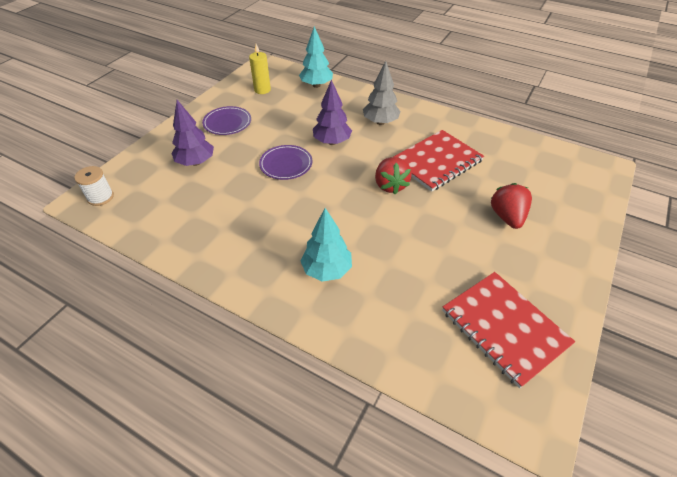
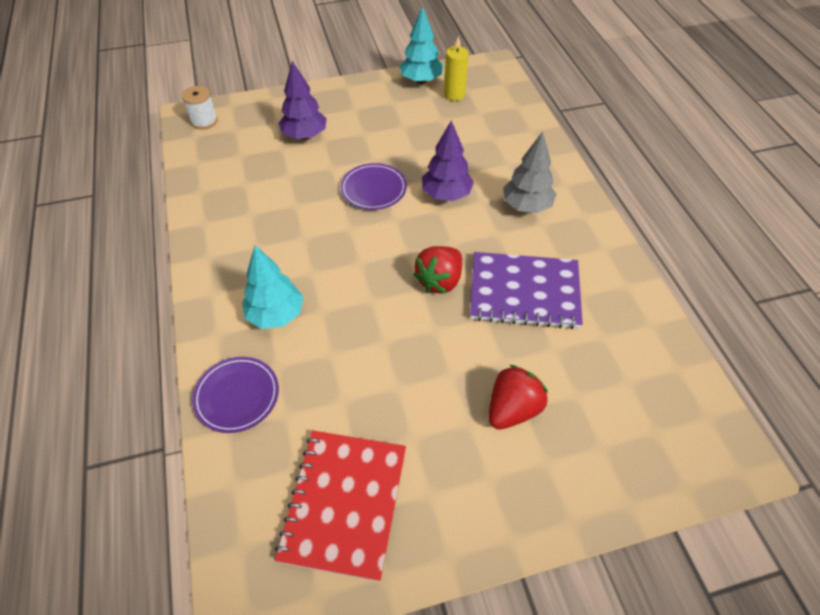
camera: 45 degrees right, 5 degrees up
purple plate [202,106,251,135] -> purple plate moved to [192,357,279,433]
turquoise tree [299,26,333,88] -> turquoise tree moved to [399,6,443,84]
red notebook [394,130,484,192] -> purple notebook [470,252,583,329]

